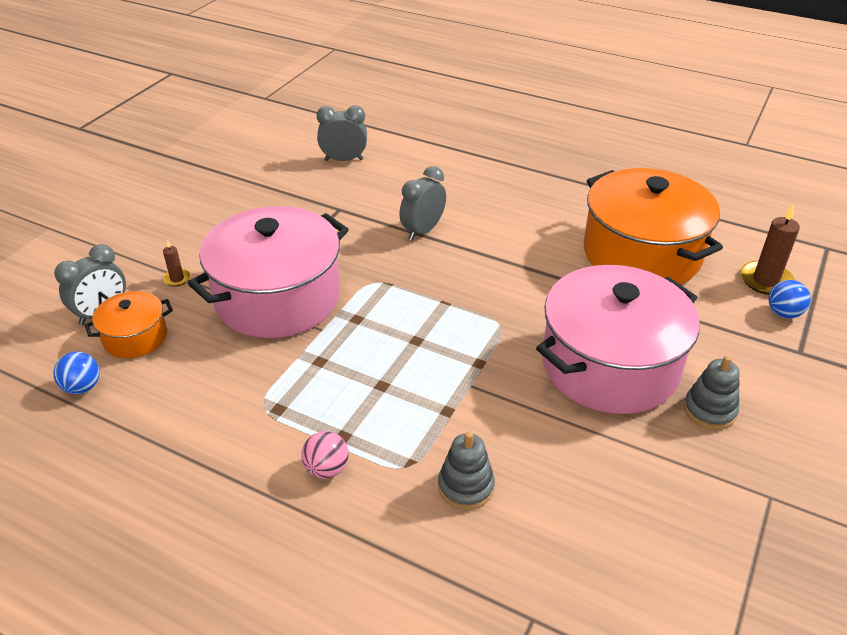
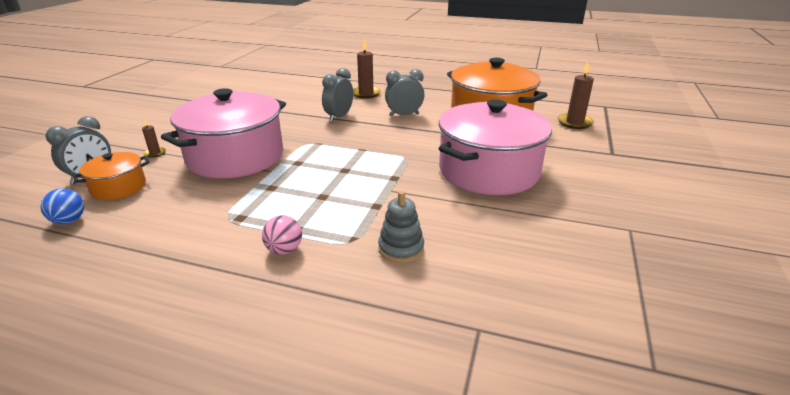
camera: 10 degrees left, 10 degrees down
grey clock [316,105,367,161] -> grey clock moved to [385,69,424,117]
grey stacking toy [684,355,740,430] -> none
blue ball [768,280,811,318] -> none
none -> brown candle [353,39,381,99]

